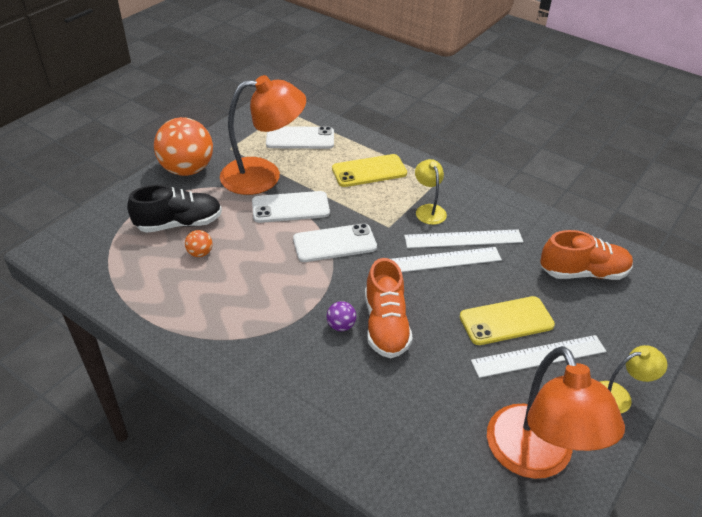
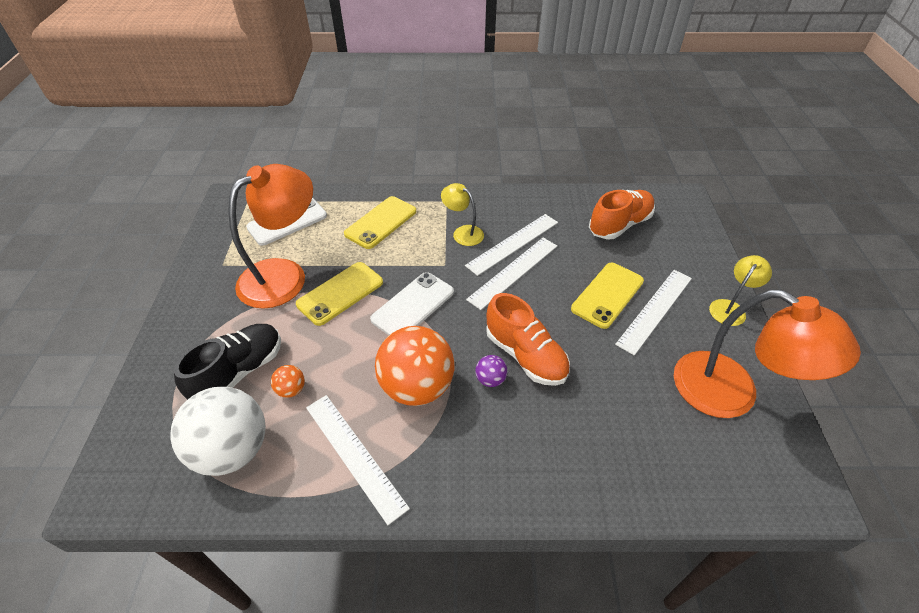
camera: 35 degrees left, 5 degrees up
orange ball [154,117,213,176] -> orange ball moved to [375,326,455,406]
white phone [252,191,330,223] -> yellow phone [296,262,383,326]
none -> white ball [170,387,266,476]
none -> white ruler [306,395,410,525]

